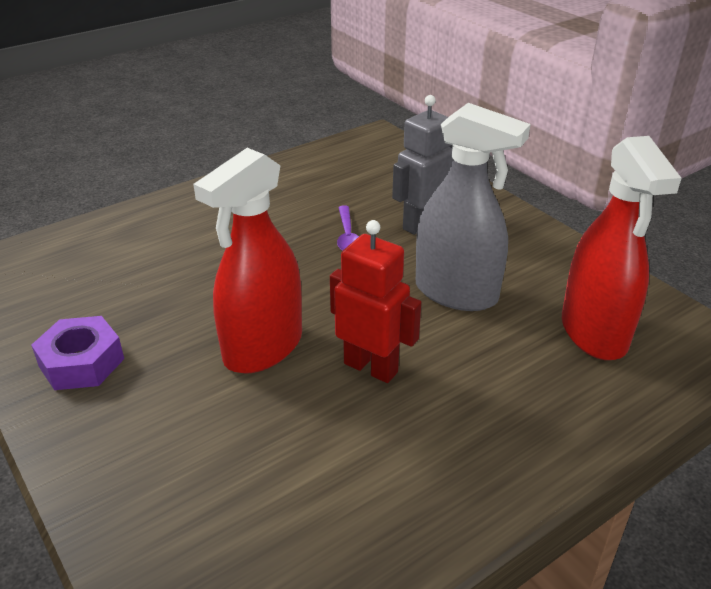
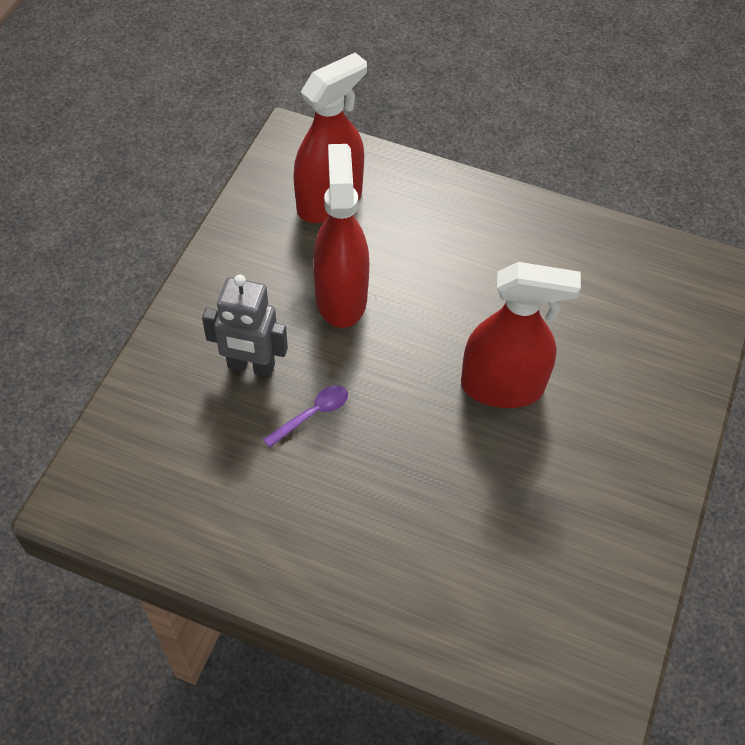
camera: 125 degrees left, 20 degrees up
purple nut [31,316,124,390] -> none
red robot [330,220,421,383] -> none
grey spray bottle [416,103,531,311] -> red spray bottle [313,144,369,328]

